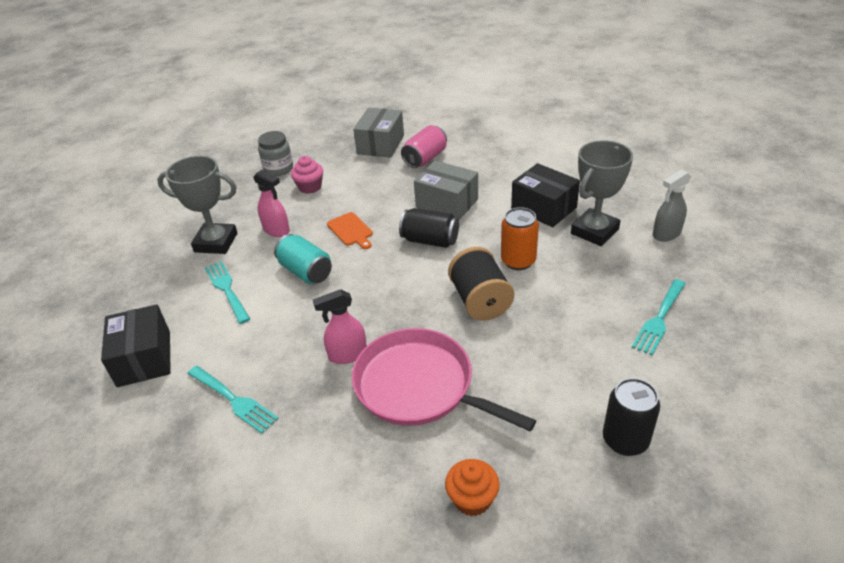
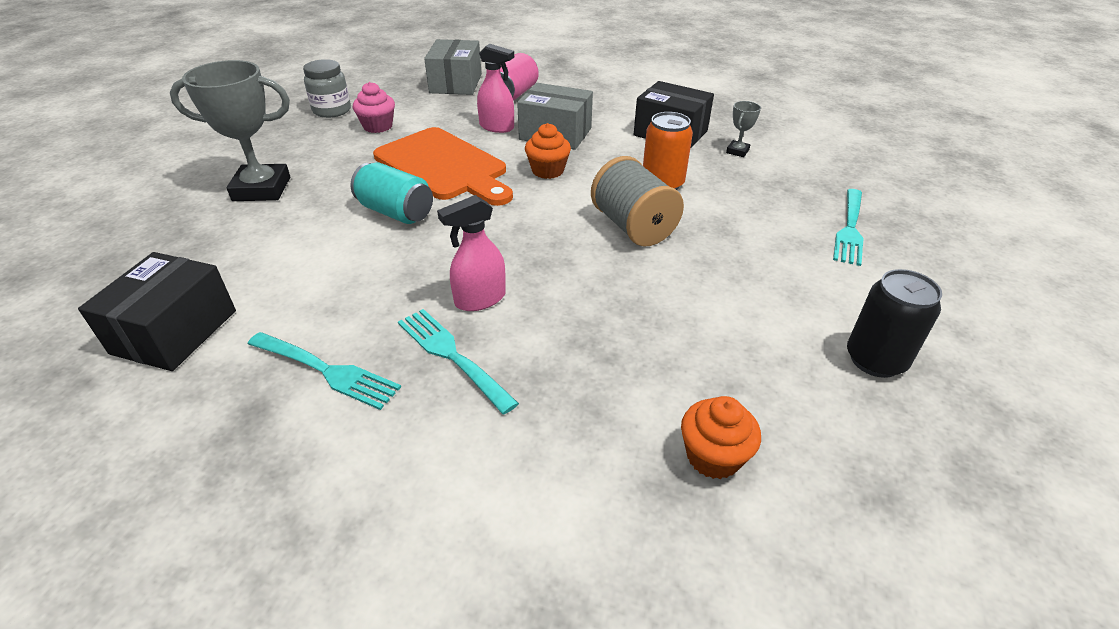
camera: 15 degrees left, 0 degrees up
black box [101,304,171,387] -> black box turned 45 degrees clockwise [78,252,236,371]
turquoise fork [205,261,250,324] -> turquoise fork moved to [398,309,519,414]
pink spray bottle [253,170,290,237] -> pink spray bottle moved to [477,44,514,133]
orange cutting board [327,212,373,249] -> orange cutting board [373,127,513,206], size x2.12
pink pan [352,328,536,431] -> none
black can [399,208,459,248] -> orange cupcake [525,123,571,179]
black spool [448,247,514,321] -> grey spool [591,156,684,246]
grey trophy [571,140,633,246] -> grey trophy [726,101,761,157], size x0.45
grey spray bottle [653,170,691,242] -> none

